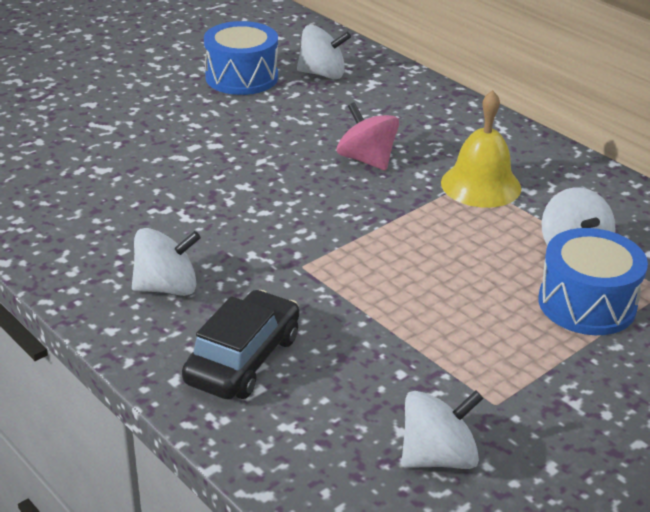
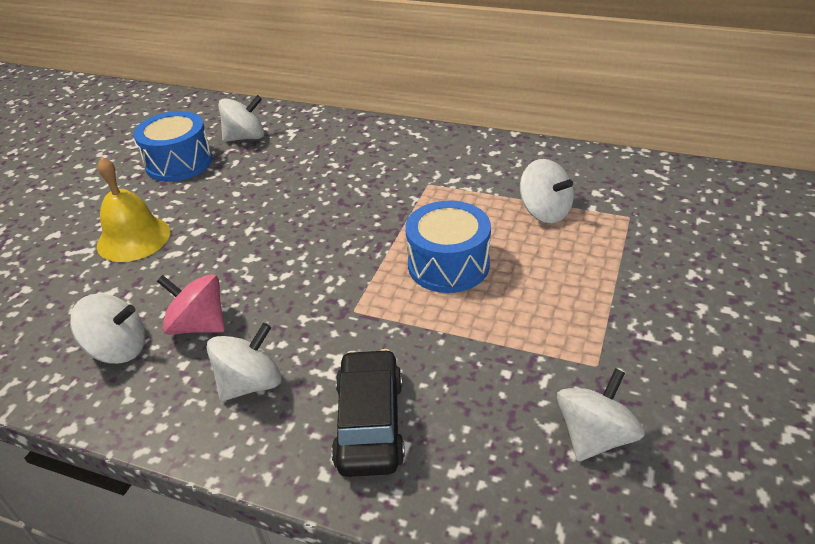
camera: 25 degrees left, 5 degrees up
pink spinning top [337,102,399,171] -> pink spinning top moved to [157,274,225,335]
yellow bell [441,90,521,208] -> yellow bell moved to [97,157,170,262]
blue drum [538,228,648,335] -> blue drum moved to [405,201,491,293]
none -> white spinning top [70,294,145,364]

